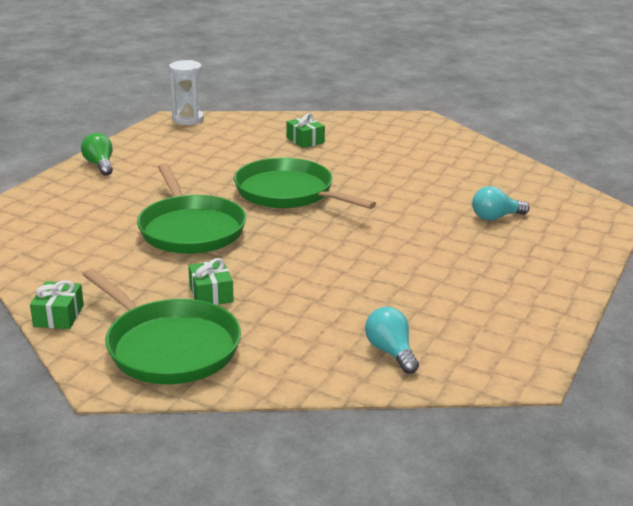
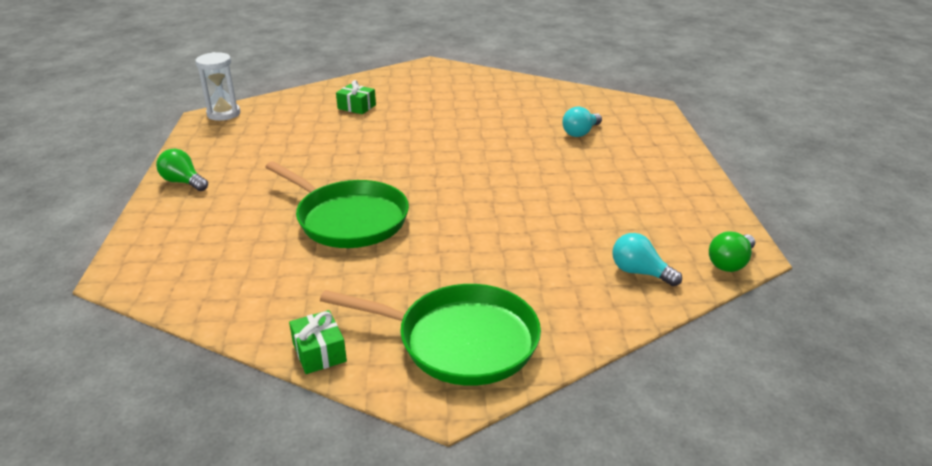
camera: 30 degrees left, 5 degrees up
green gift [188,258,234,305] -> none
green pan [234,158,376,209] -> none
none -> green light bulb [709,231,755,272]

